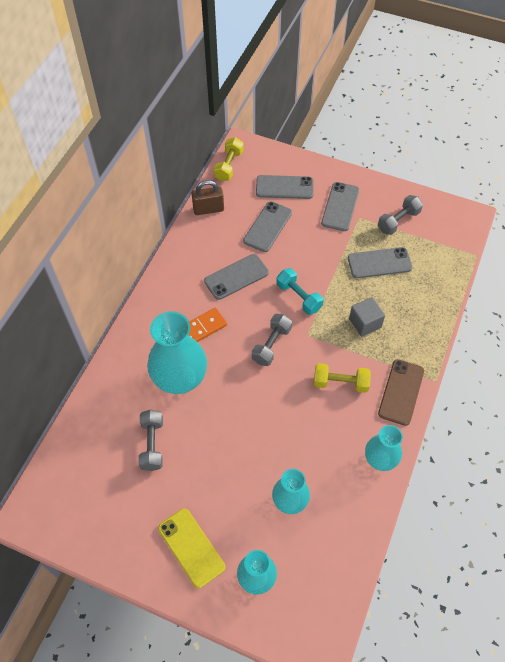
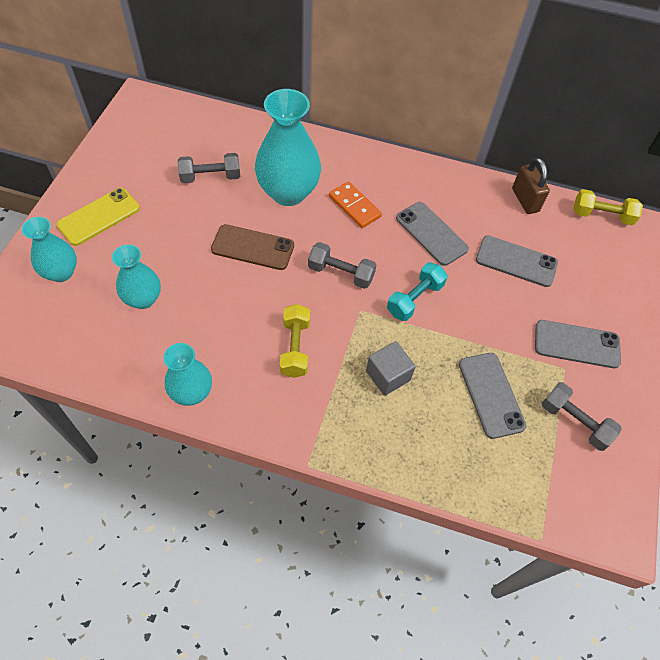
camera: 80 degrees right, 0 degrees up
grey phone [256,175,314,199] -> none
brown phone [378,359,424,426] -> brown phone moved to [211,224,294,270]

